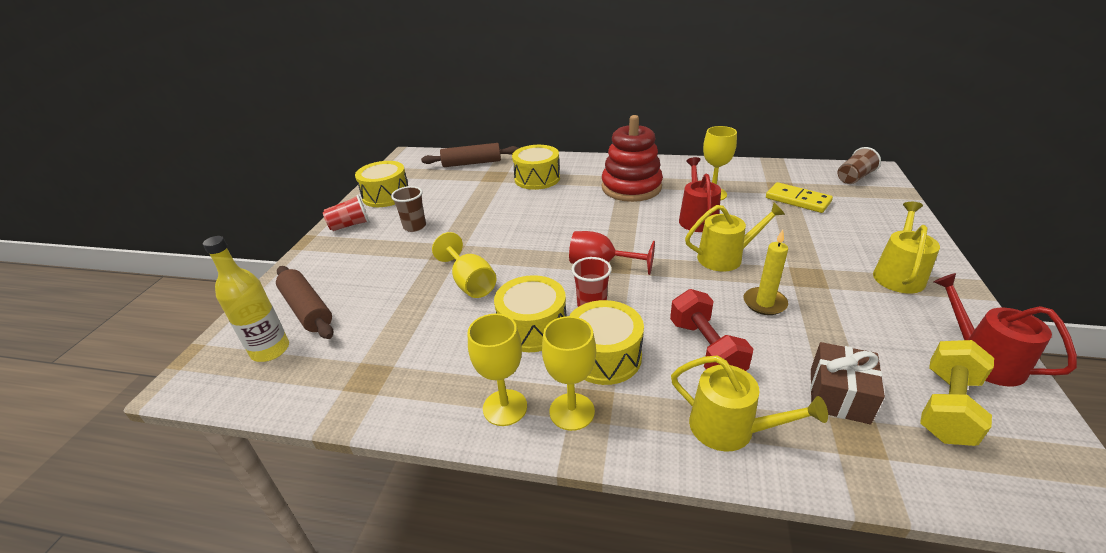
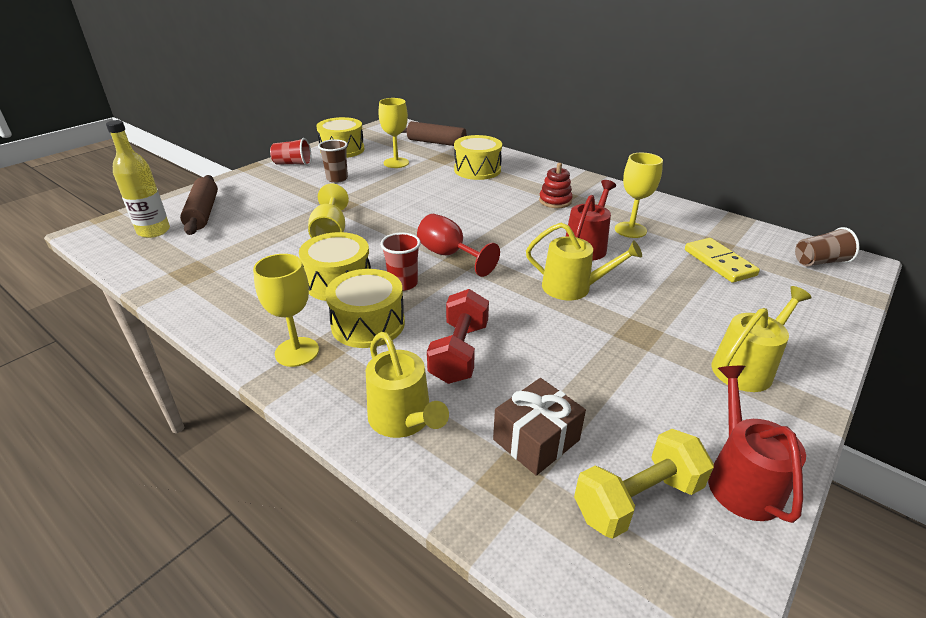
camera: 25 degrees right, 0 degrees up
yellow goblet [468,314,527,426] -> yellow goblet moved to [379,98,409,168]
red stacking toy [602,115,663,202] -> red stacking toy [539,163,573,208], size x0.50
yellow candle [744,230,788,315] -> none

